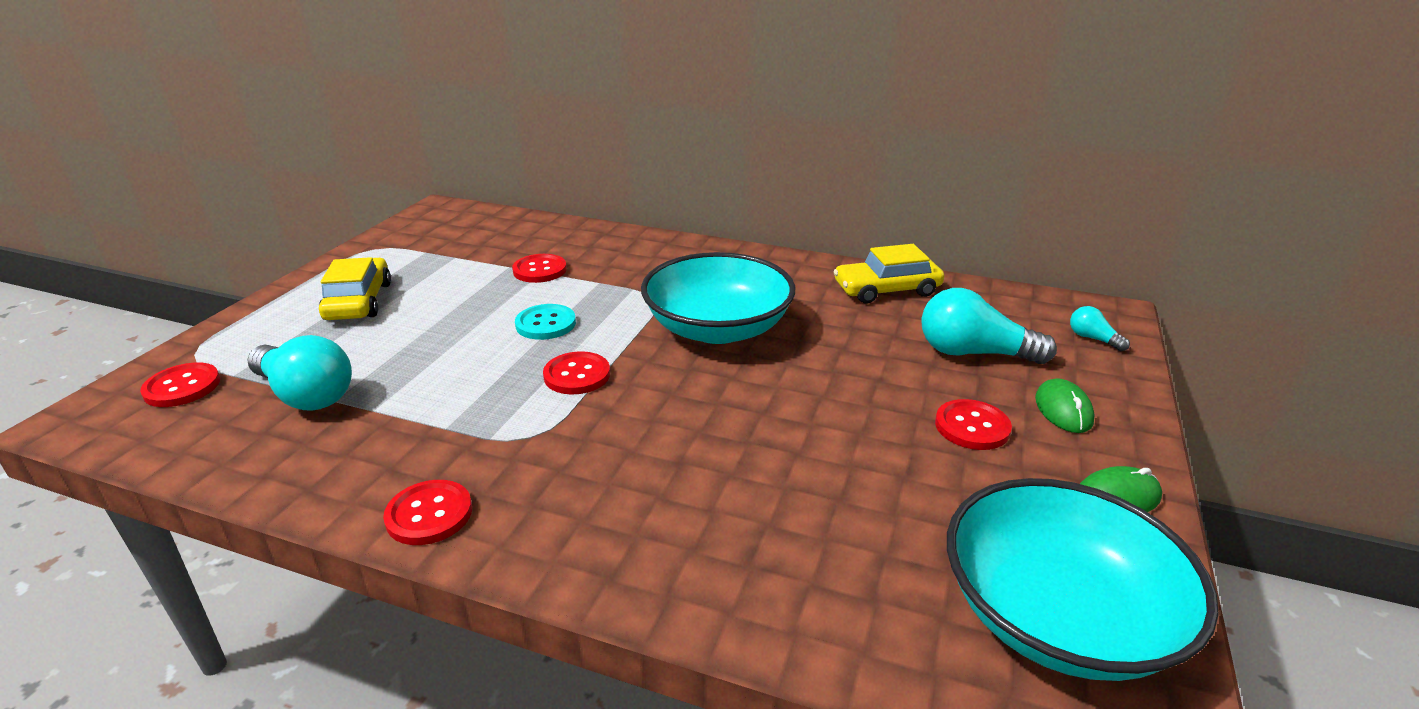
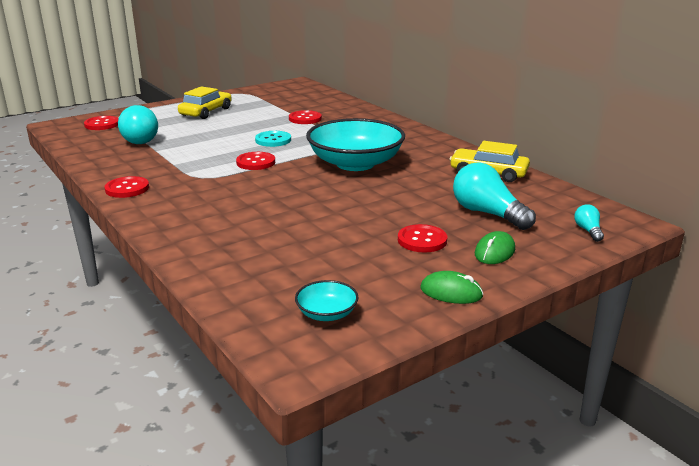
camera: 35 degrees right, 5 degrees down
turquoise bowl [947,478,1218,681] -> turquoise bowl [295,280,358,321], size x0.43

